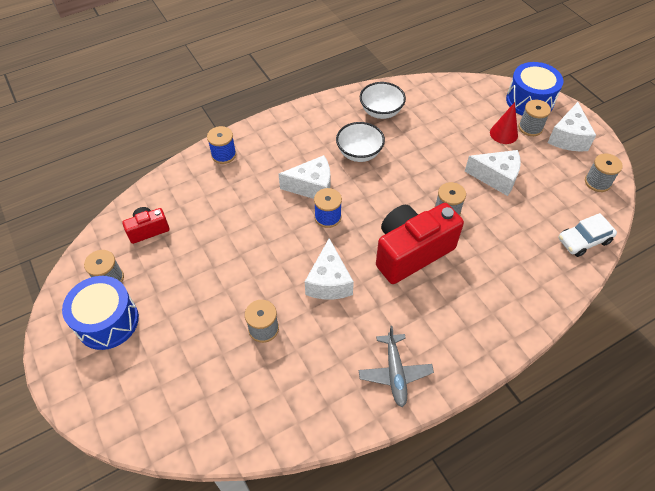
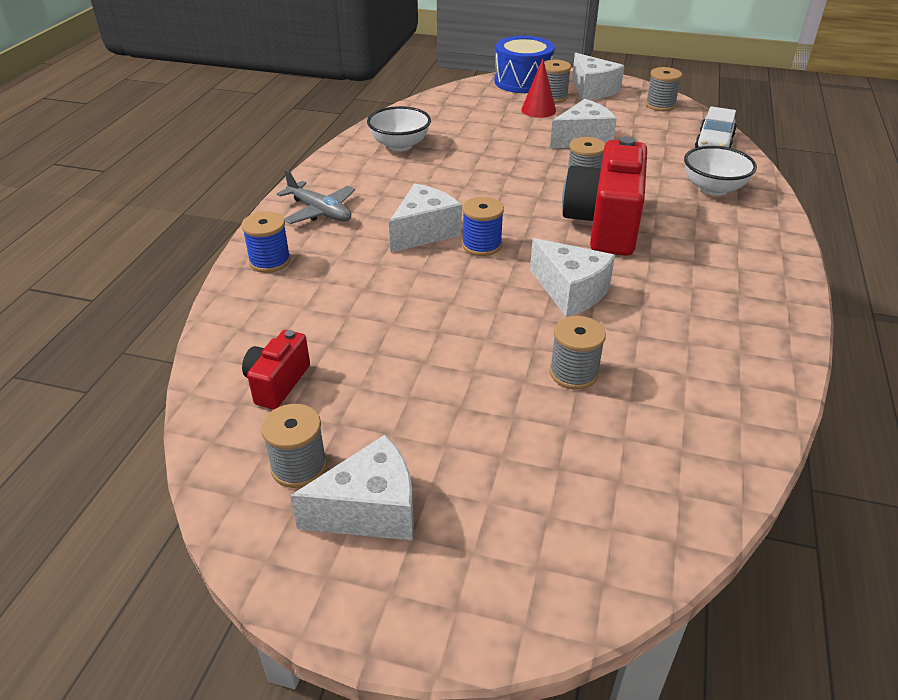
camera: 45 degrees left, 15 degrees down
blue drum [62,276,139,350] -> white cheese [290,435,414,541]
white bowl [336,122,385,162] -> white bowl moved to [684,146,757,196]
grey plane [359,326,434,407] -> grey plane moved to [277,170,355,224]

